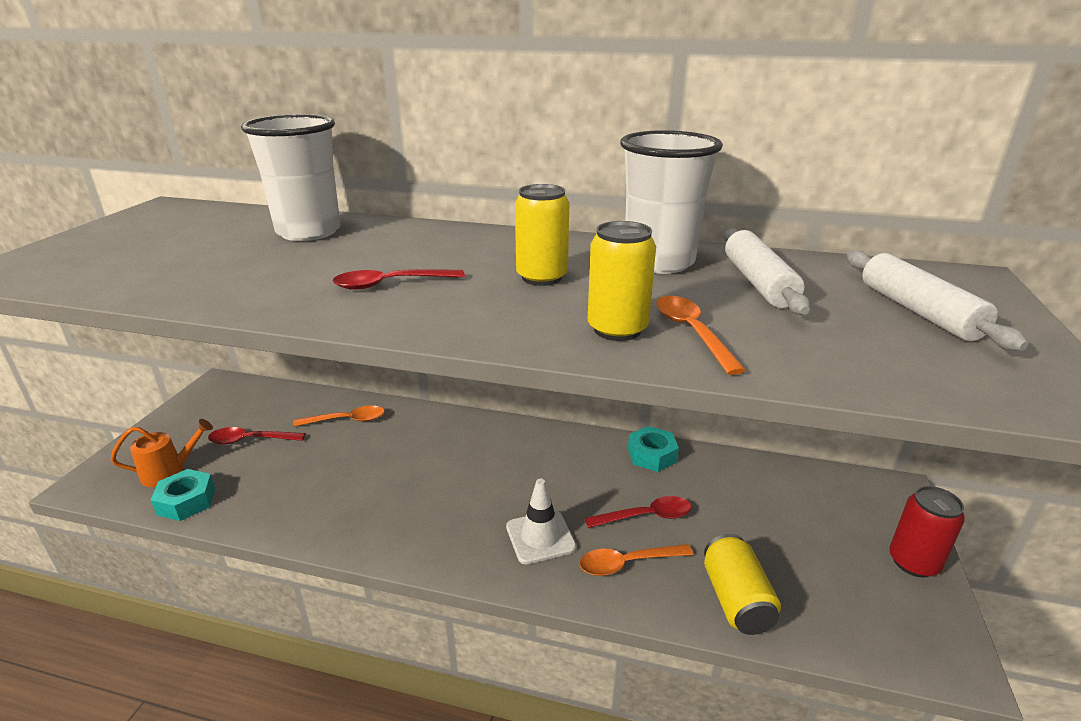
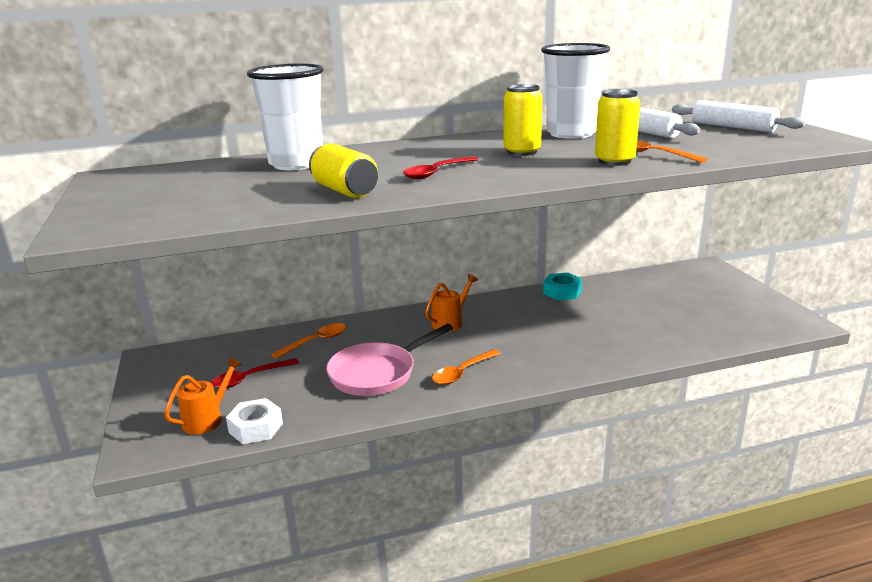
camera: 30 degrees left, 5 degrees down
turquoise nut [151,469,215,521] -> white nut [226,398,283,444]
white traffic cone [506,479,576,565] -> none
orange spoon [580,544,694,576] -> orange spoon moved to [432,349,501,385]
red spoon [585,496,692,528] -> none
yellow can [704,534,781,635] -> yellow can moved to [309,143,378,198]
red can [889,486,965,578] -> none
none -> pink pan [326,324,453,396]
none -> orange watering can [425,274,478,332]

